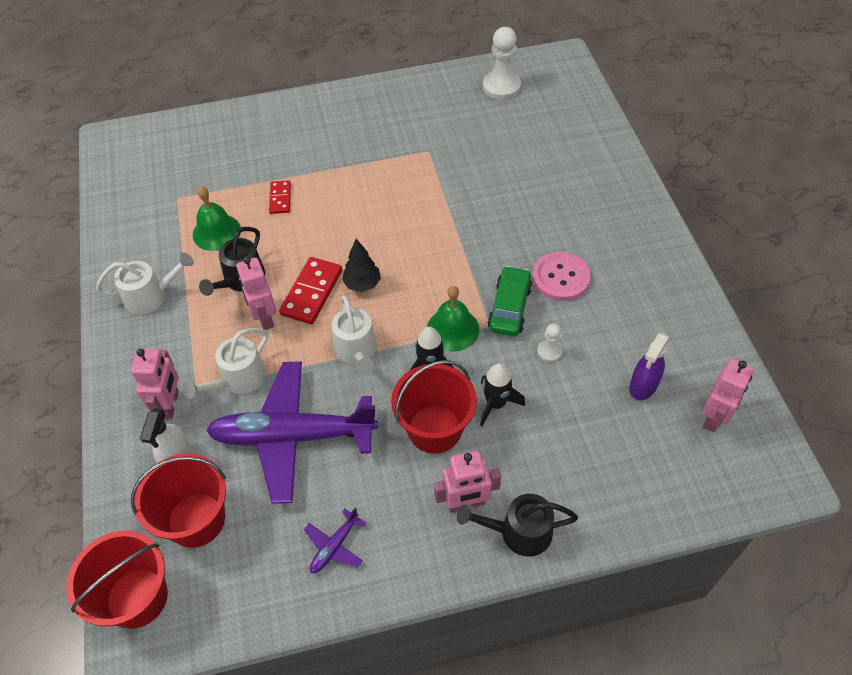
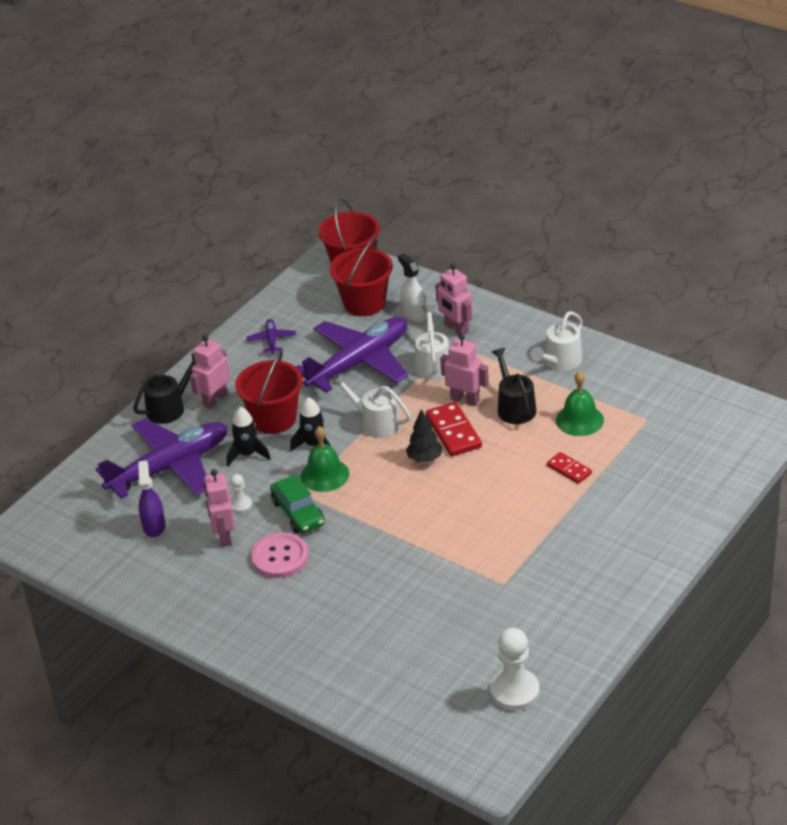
camera: 140 degrees right, 15 degrees down
pink robot [702,358,754,432] -> pink robot moved to [204,469,235,547]
none -> purple plane [96,418,228,499]

